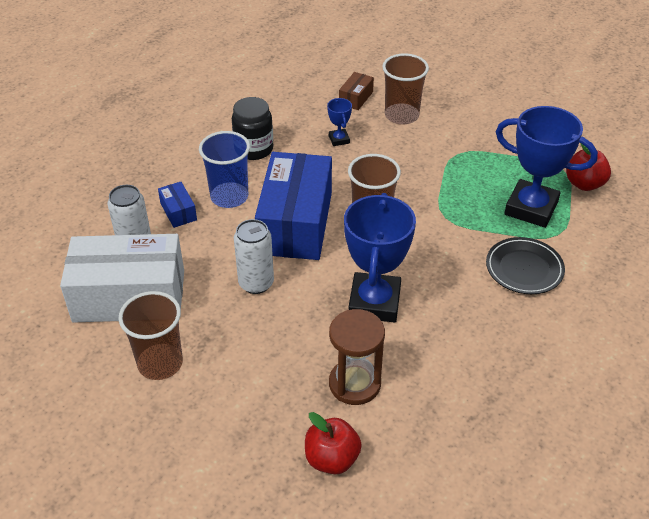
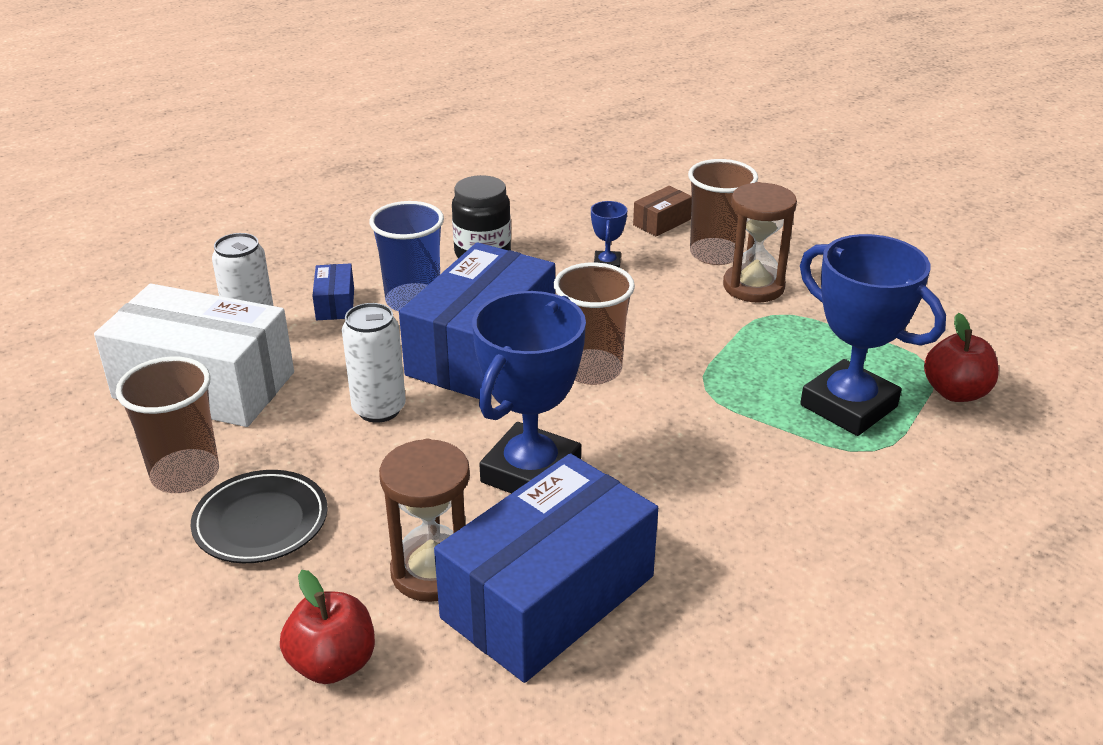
camera: 20 degrees right, 10 degrees down
black plate [486,237,565,294] -> black plate moved to [190,470,328,563]
none -> blue box [434,453,658,683]
none -> brown hourglass [723,182,797,303]

